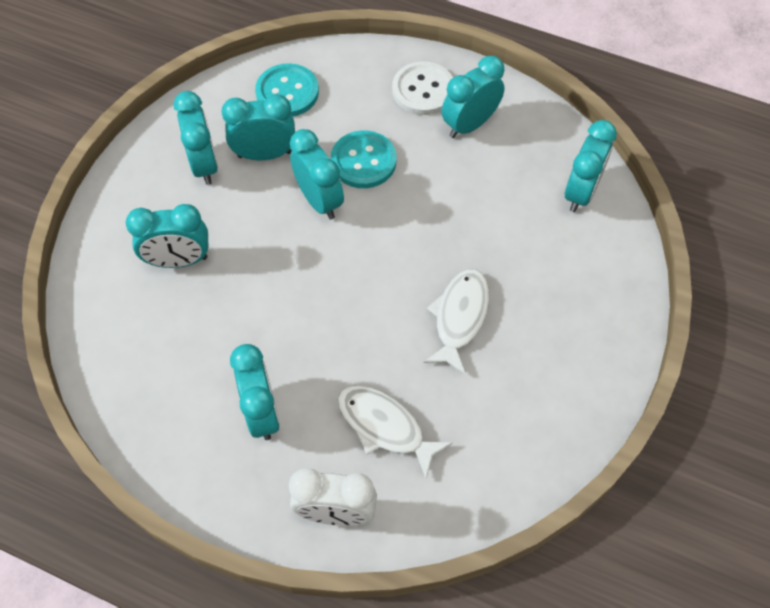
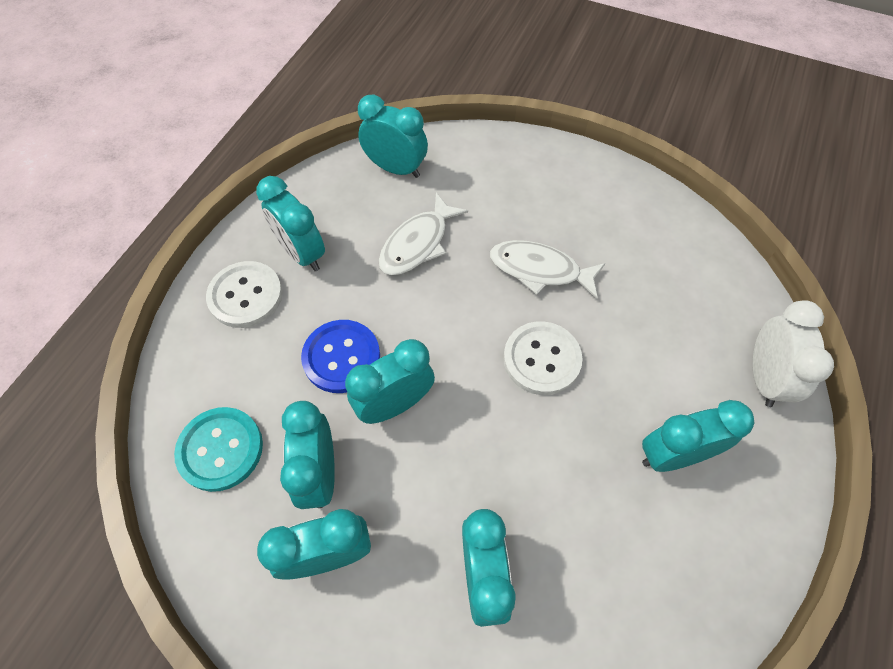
camera: 90 degrees left, 0 degrees up
turquoise button [331,130,397,188] -> blue button [301,320,380,393]
white fish [338,385,453,478] -> white fish moved to [378,193,468,275]
none -> white button [503,321,582,395]

